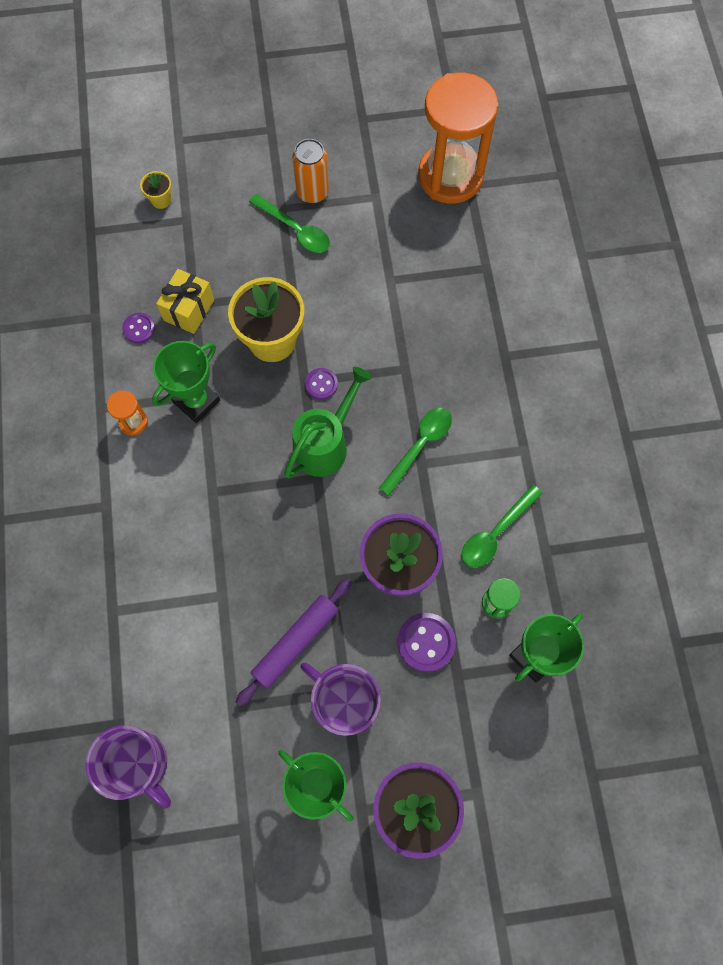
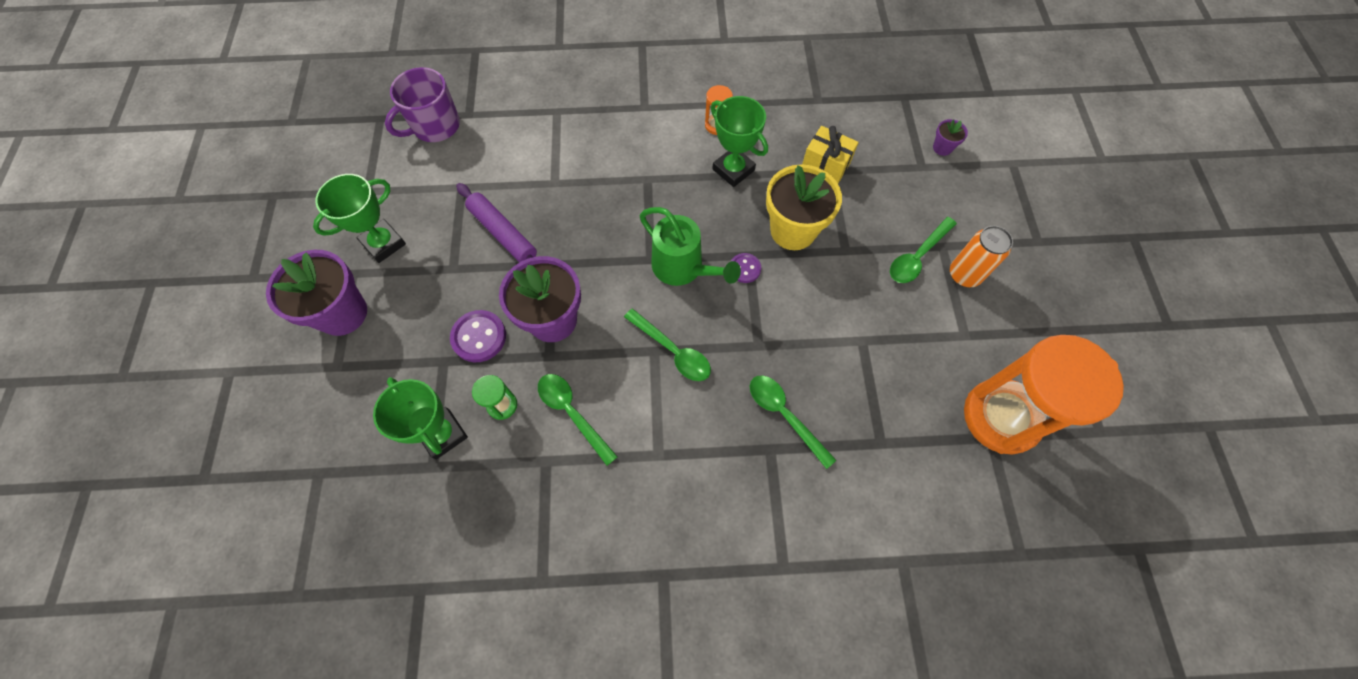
camera: 95 degrees right, 5 degrees down
purple button [122,313,155,343] -> none
yellow flower pot [140,171,172,209] -> purple flower pot [933,119,968,156]
purple mug [301,663,381,736] -> none
none -> green spoon [750,375,836,469]

